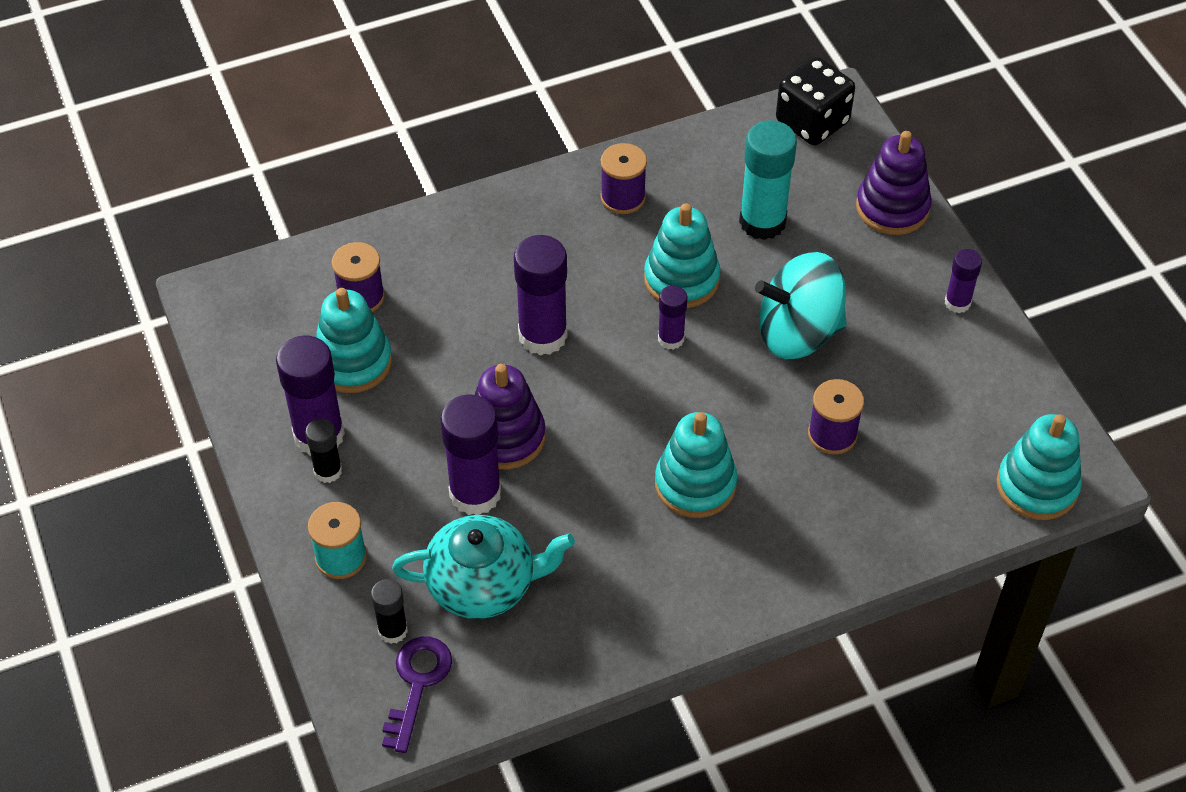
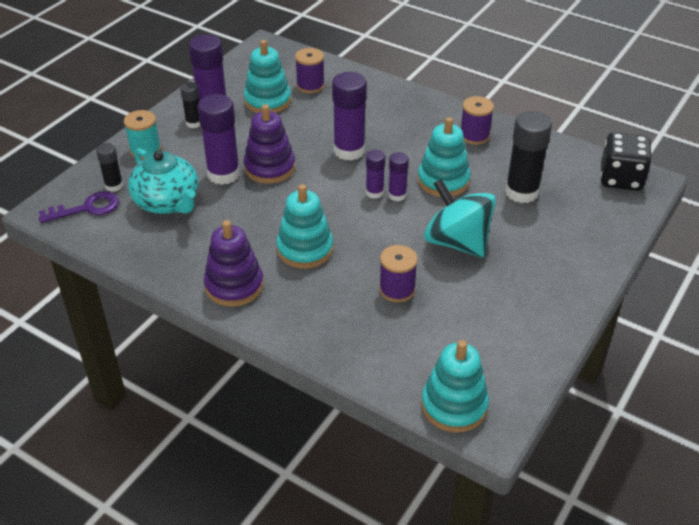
camera: 55 degrees right, 10 degrees down
turquoise glue stick [739,120,797,240] -> black glue stick [505,111,552,203]
purple stacking toy [856,131,932,235] -> purple stacking toy moved to [204,220,263,307]
purple glue stick [945,249,982,313] -> purple glue stick moved to [366,150,385,199]

